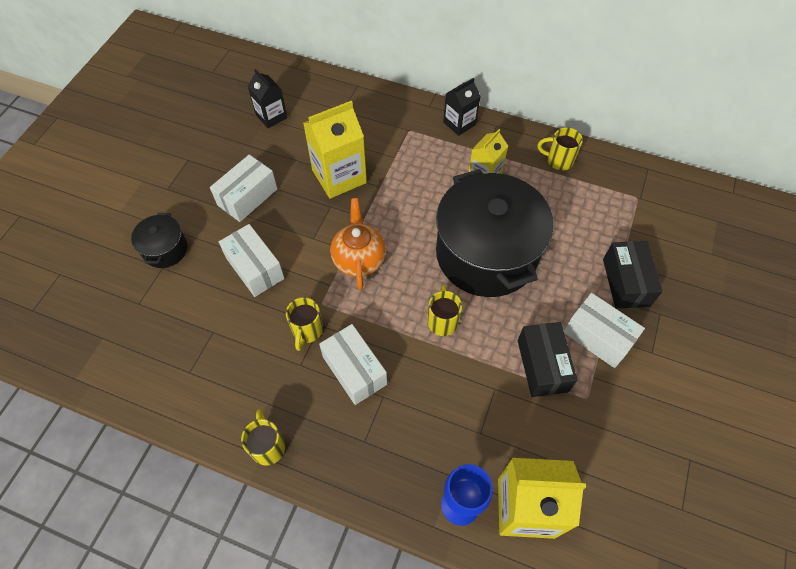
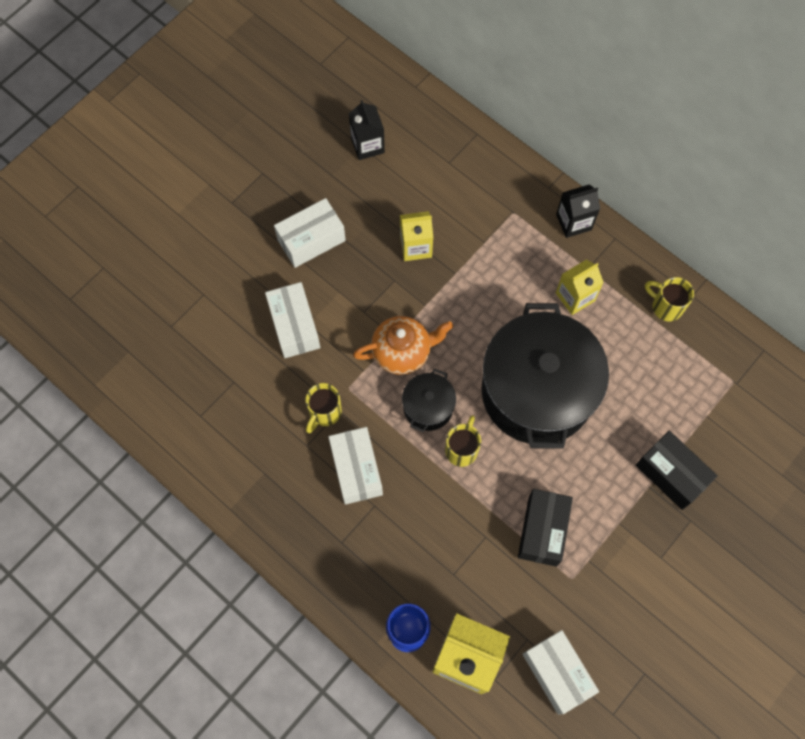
camera: 20 degrees right, 10 degrees up
black pot [131,213,187,268] -> black pot moved to [402,369,456,432]
yellow mug [241,409,285,466] -> none
yellow carton [303,101,367,199] -> yellow carton [400,211,433,261], size x0.60
orange teapot [330,198,386,290] -> orange teapot turned 60 degrees clockwise [353,316,453,375]
white box [564,293,645,368] -> white box moved to [523,630,599,714]
black box [603,241,663,309] -> black box turned 60 degrees counterclockwise [636,431,718,510]

